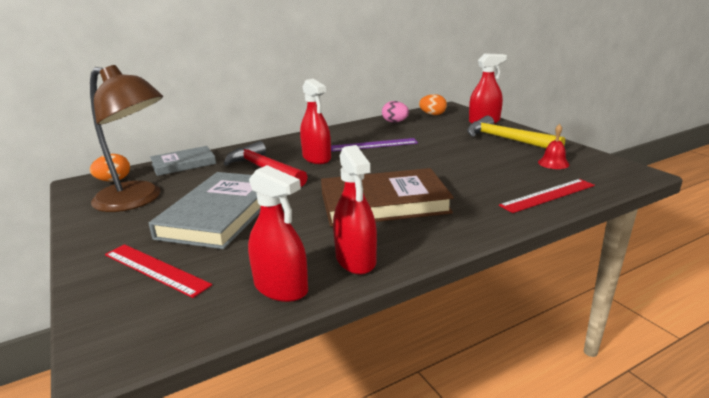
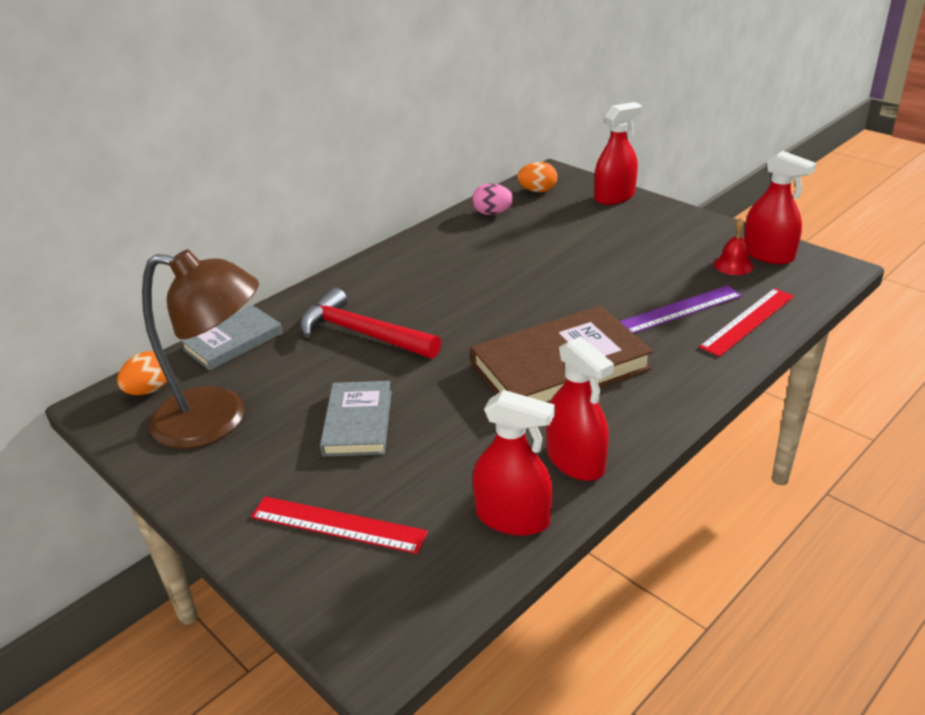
camera: 15 degrees left, 10 degrees up
grey book [149,172,261,249] -> grey book [320,381,392,457], size x0.60
red spray bottle [300,79,331,164] -> red spray bottle moved to [744,151,816,264]
purple ruler [331,138,418,151] -> purple ruler moved to [619,285,742,334]
yellow hammer [467,116,565,148] -> none

